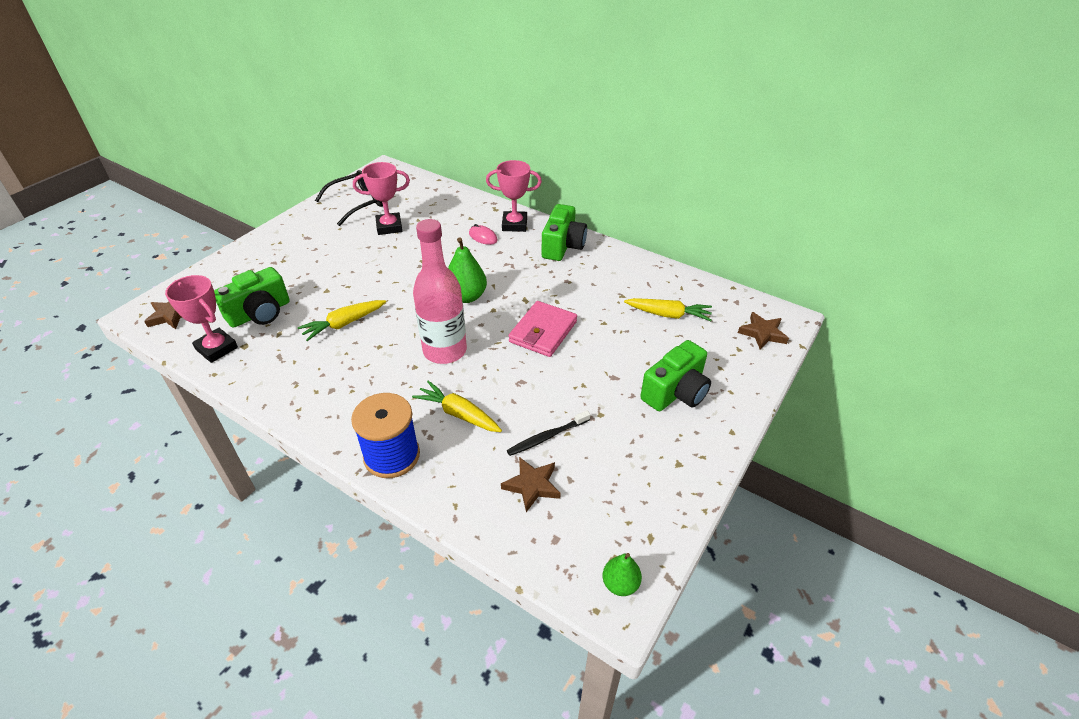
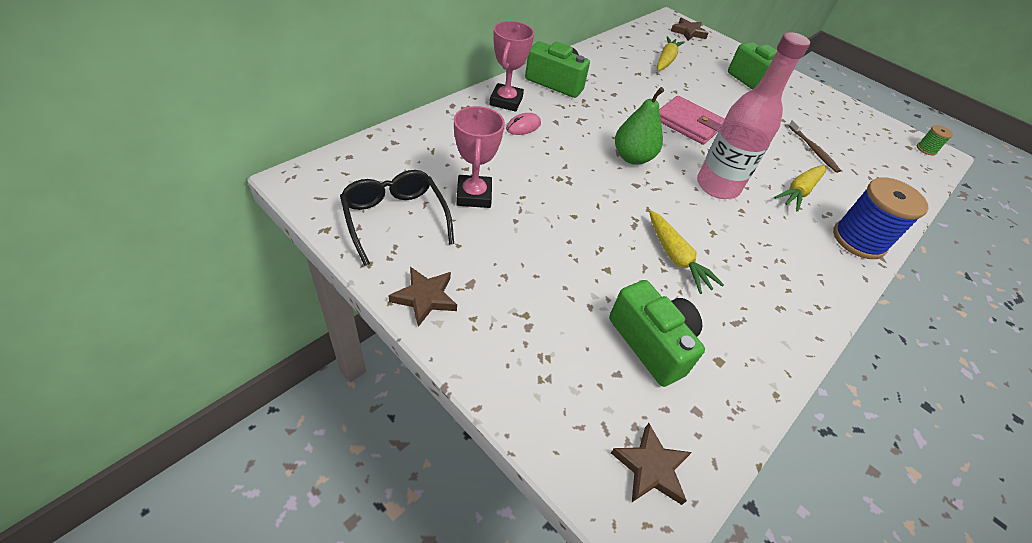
camera: 85 degrees left, 5 degrees up
pink trophy [165,275,238,363] -> none
brown star [501,457,561,512] -> brown star moved to [388,267,457,327]
black toothbrush [507,410,590,456] -> brown toothbrush [788,119,841,173]
green pear [603,553,642,596] -> green spool [917,125,953,155]

